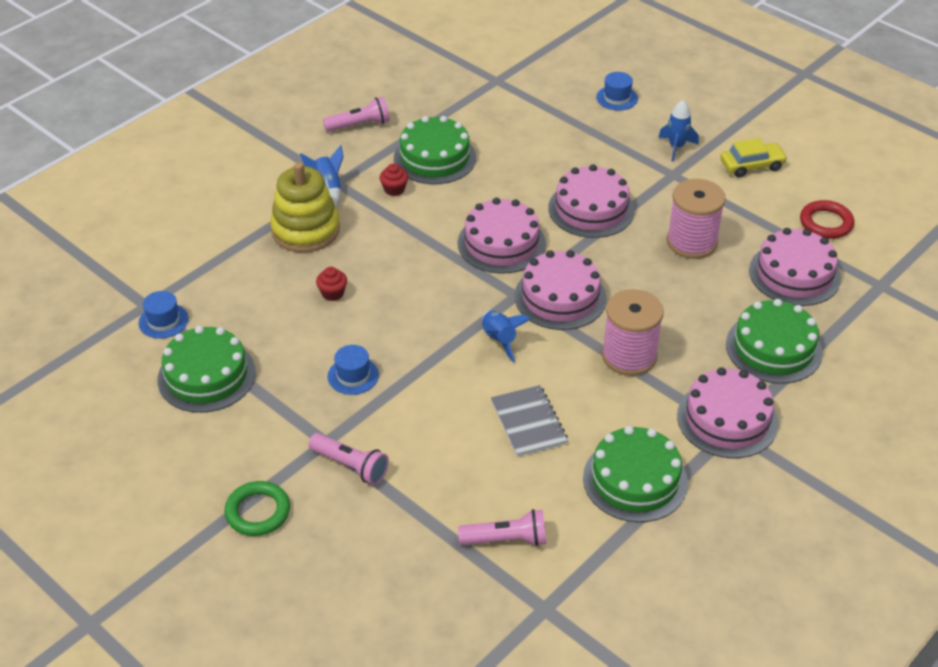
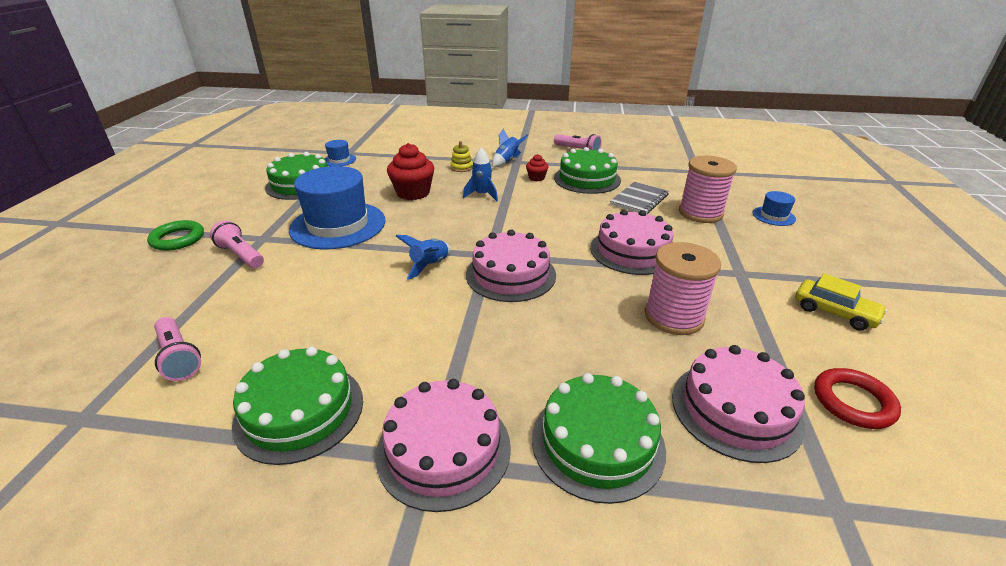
camera: 55 degrees right, 10 degrees down
yellow stacking toy [270,162,340,252] -> yellow stacking toy [450,141,473,172], size x0.45
pink flashlight [308,433,389,485] -> pink flashlight turned 135 degrees clockwise [210,220,264,268]
red cupcake [316,267,347,301] -> red cupcake [387,143,434,200], size x1.95
blue hat [327,345,379,395] -> blue hat [289,166,386,249], size x2.27
pink cake [458,198,546,274] -> none
grey notebook [491,385,568,457] -> grey notebook moved to [610,182,669,214]
pink spool [602,289,664,376] -> pink spool moved to [679,156,737,223]
blue rocket [658,100,699,162] -> blue rocket moved to [463,147,498,201]

